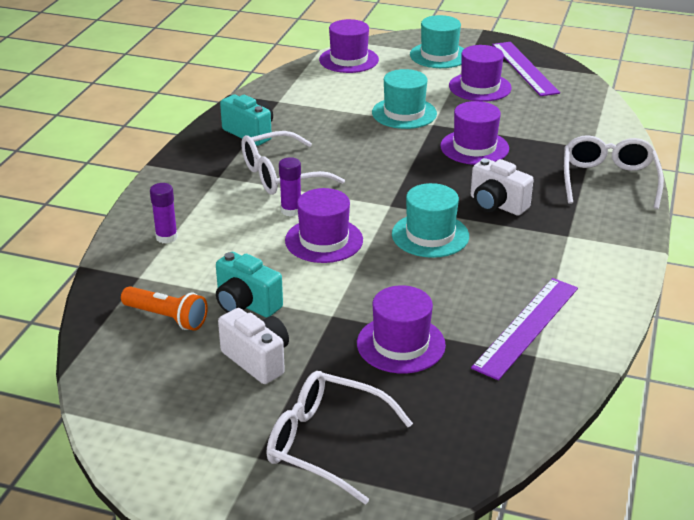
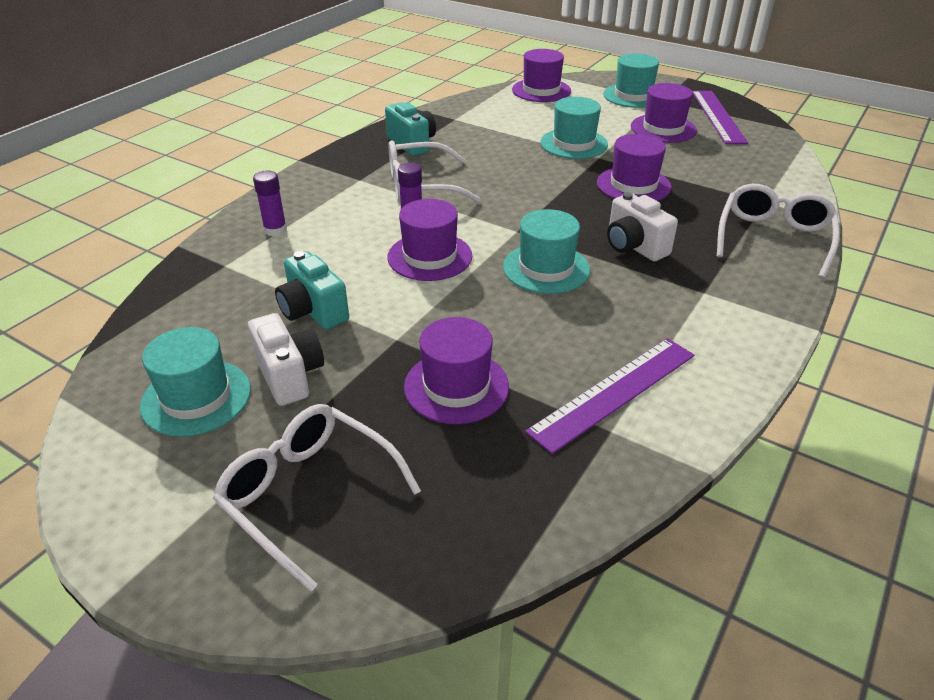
camera: 15 degrees right, 5 degrees up
orange flashlight [121,286,208,331] -> none
none -> turquoise hat [140,327,251,437]

